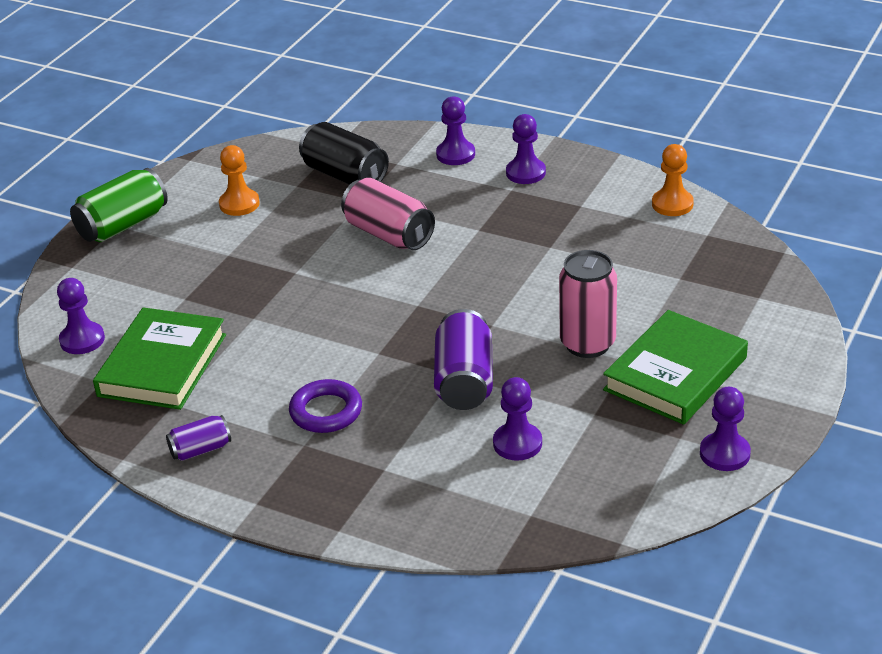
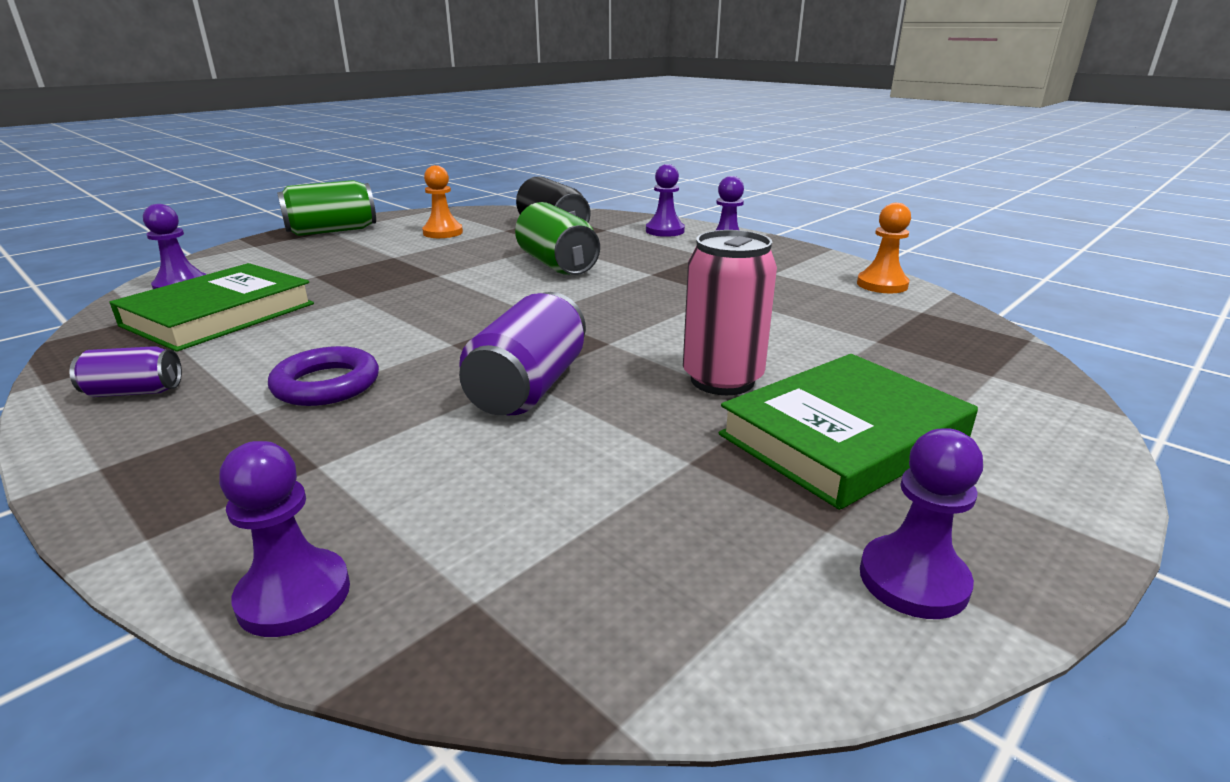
camera: 15 degrees right, 10 degrees down
pink can [341,178,435,250] -> green can [515,202,600,275]
purple pawn [493,377,542,461] -> purple pawn moved to [219,441,350,637]

